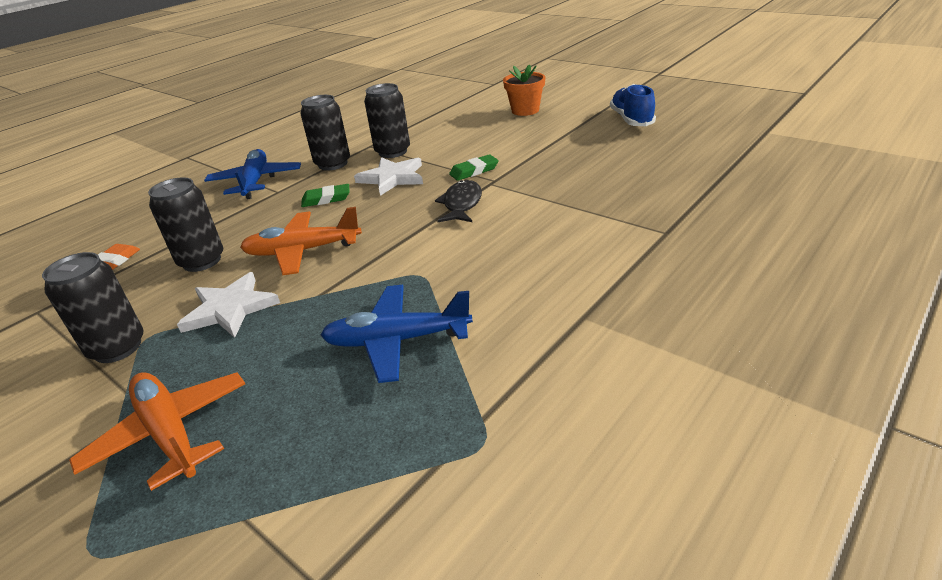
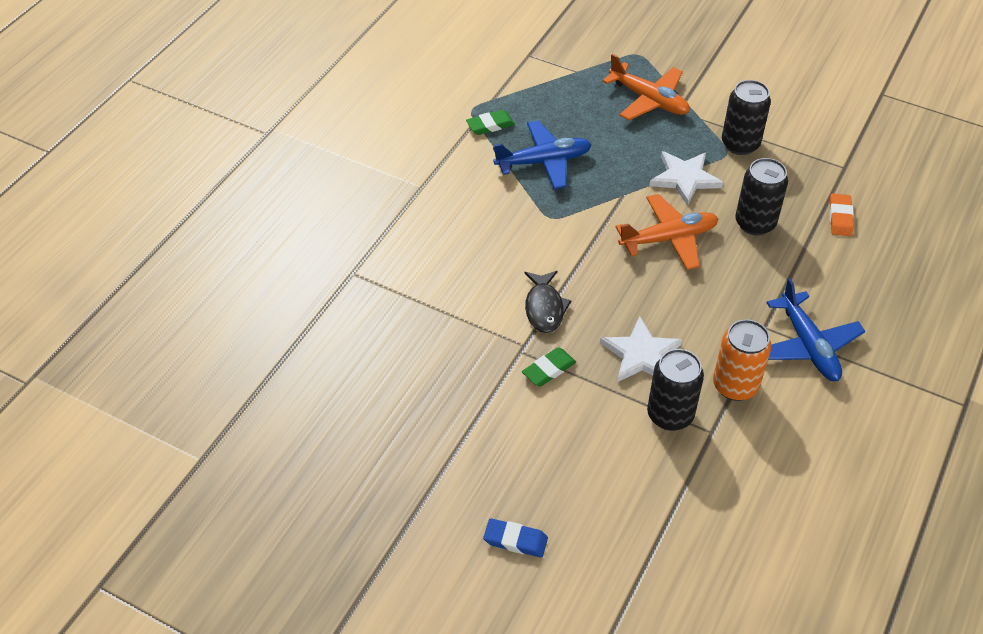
camera: 165 degrees right, 15 degrees up
black can [301,95,350,170] -> orange can [713,319,771,401]
green eraser [301,184,350,207] -> green eraser moved to [466,110,515,135]
orange flower pot [503,64,545,116] -> blue eraser [483,518,548,558]
blue shoe [610,84,656,126] -> none

